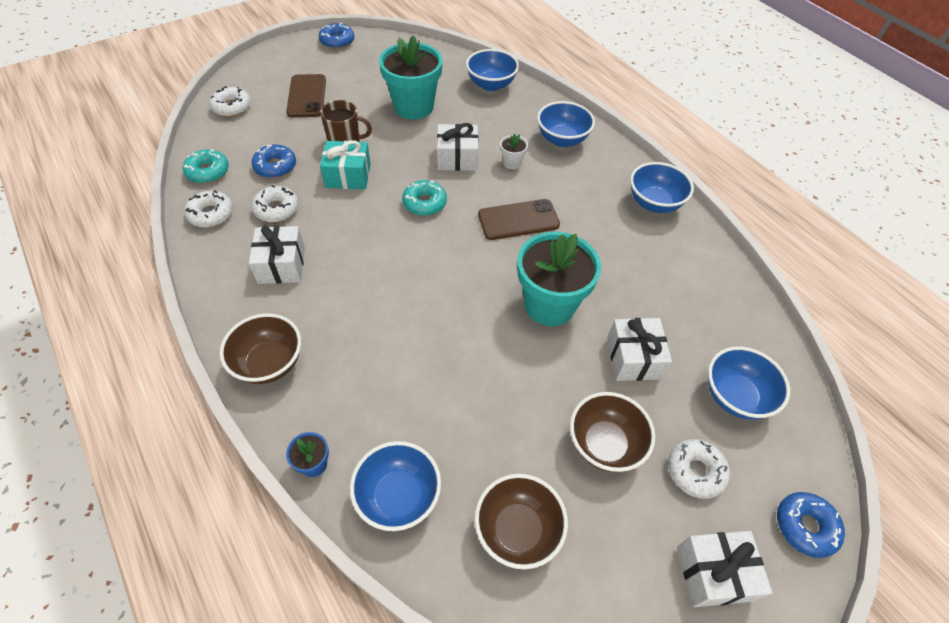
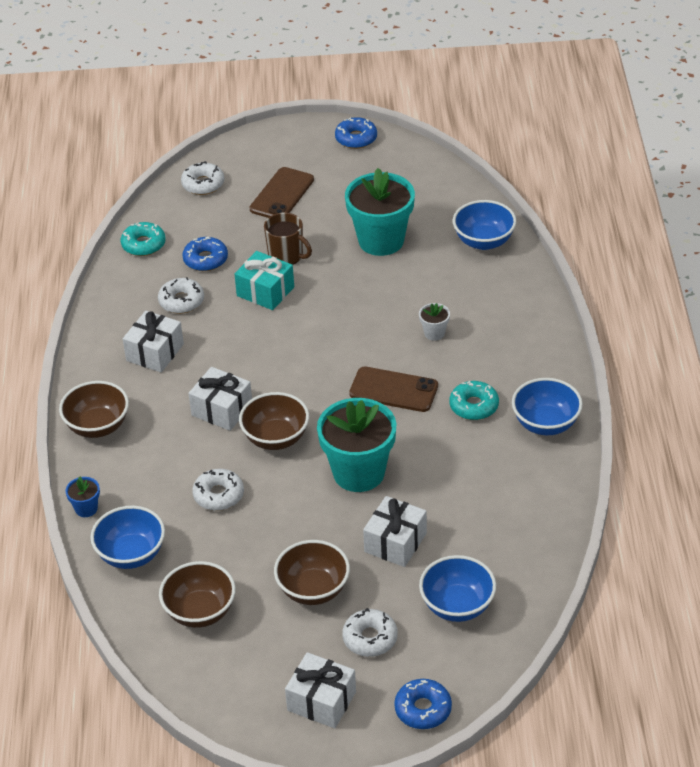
camera: 35 degrees right, 10 degrees down
white donut [184,190,233,228] -> white donut moved to [192,469,244,511]
turquoise donut [402,180,447,216] -> turquoise donut moved to [450,381,499,420]
white gift [437,123,479,171] -> white gift moved to [188,367,252,431]
blue bowl [537,101,595,147] -> none
none -> brown bowl [239,392,309,450]

